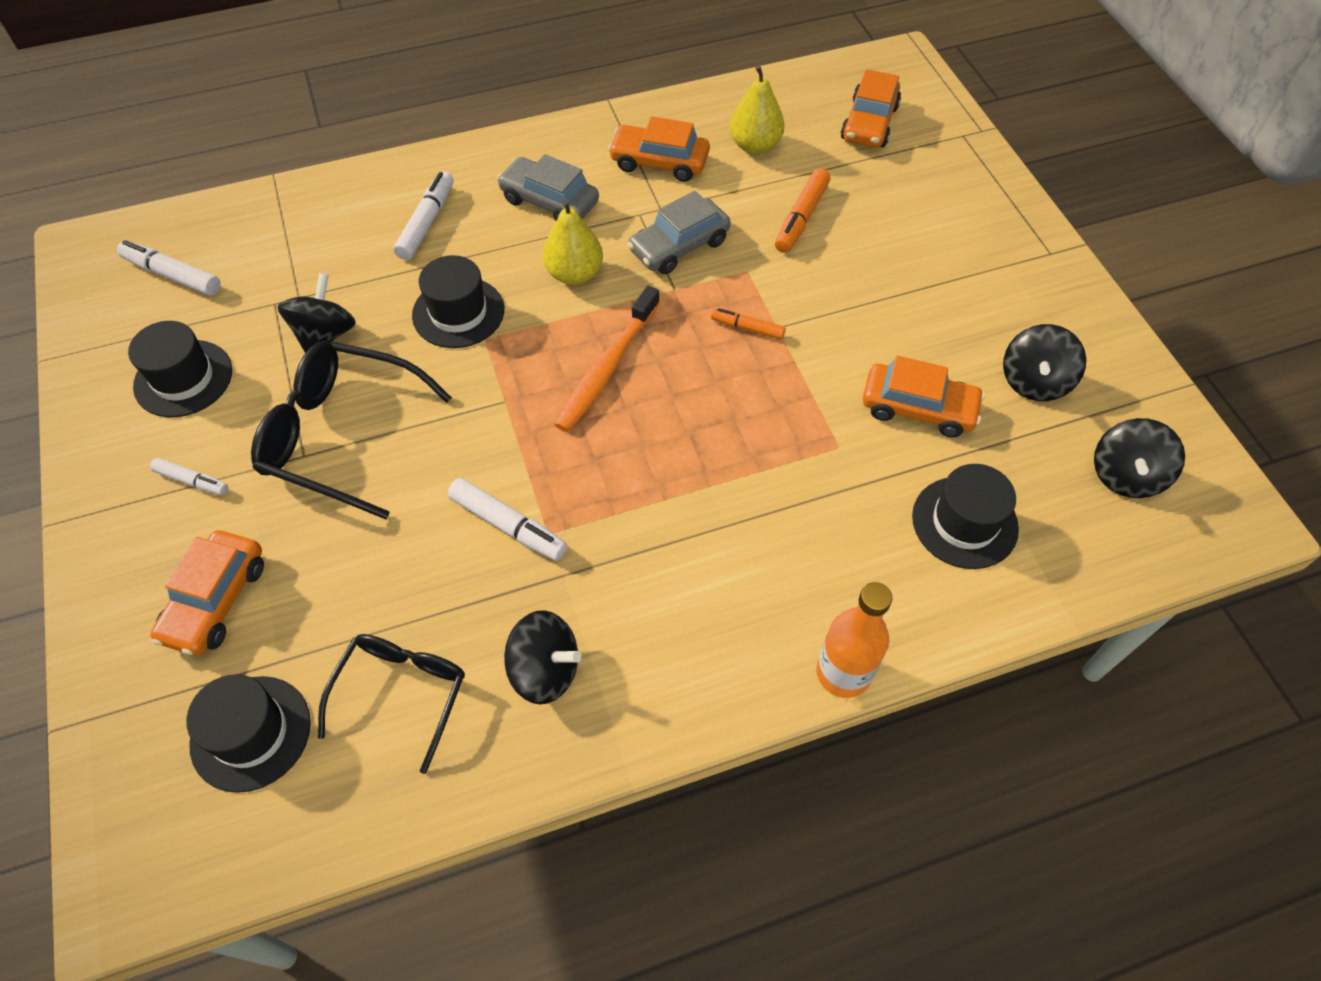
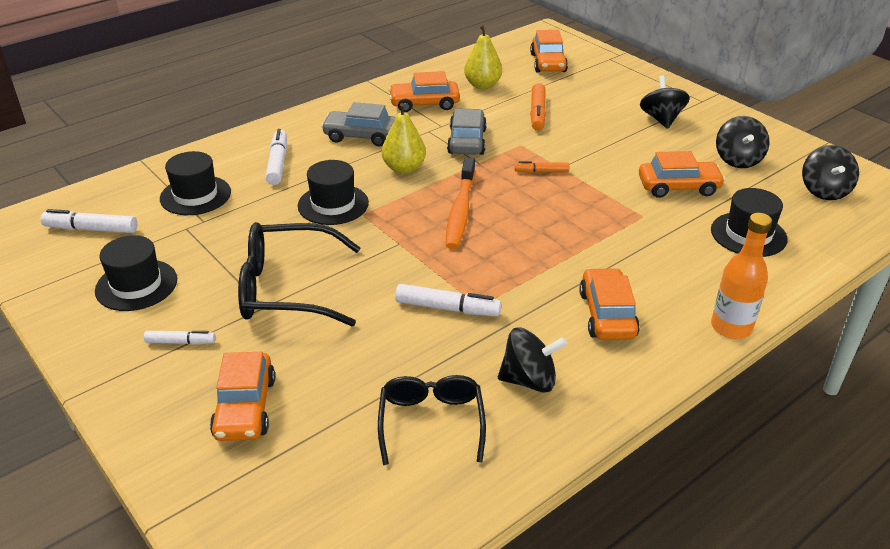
camera: 20 degrees left, 20 degrees down
black hat [186,674,311,793] -> black hat moved to [160,151,231,215]
black spinning top [277,273,356,353] -> black spinning top moved to [640,76,690,129]
grey car [627,191,731,274] -> grey car turned 150 degrees clockwise [447,109,487,155]
none -> orange car [579,268,640,340]

